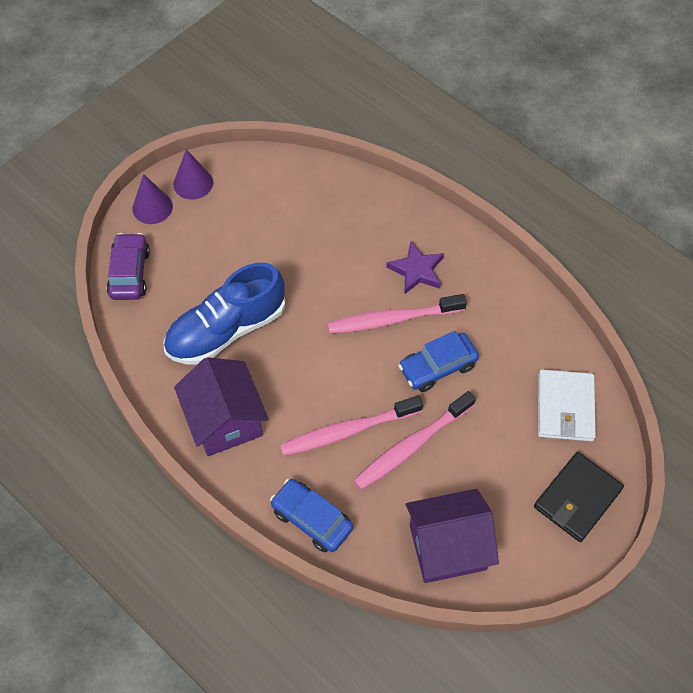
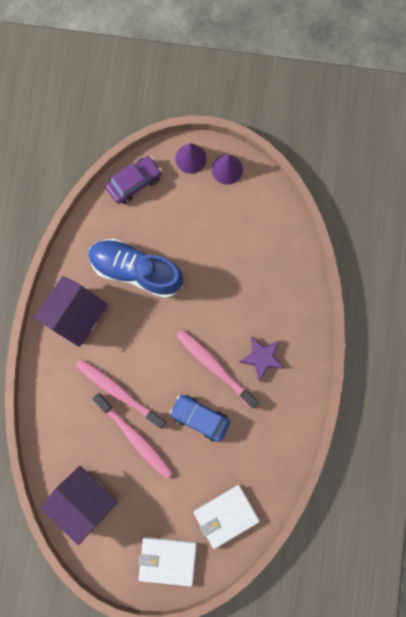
camera: 55 degrees right, 20 degrees up
blue car [270,479,353,553] -> none
pink toothbrush [354,391,476,490] -> pink toothbrush turned 150 degrees counterclockwise [93,393,173,479]
black wallet [534,452,624,542] -> white wallet [139,537,197,587]

